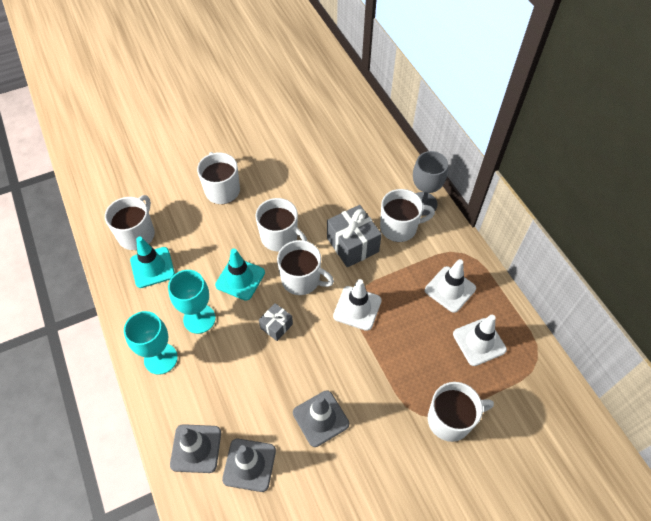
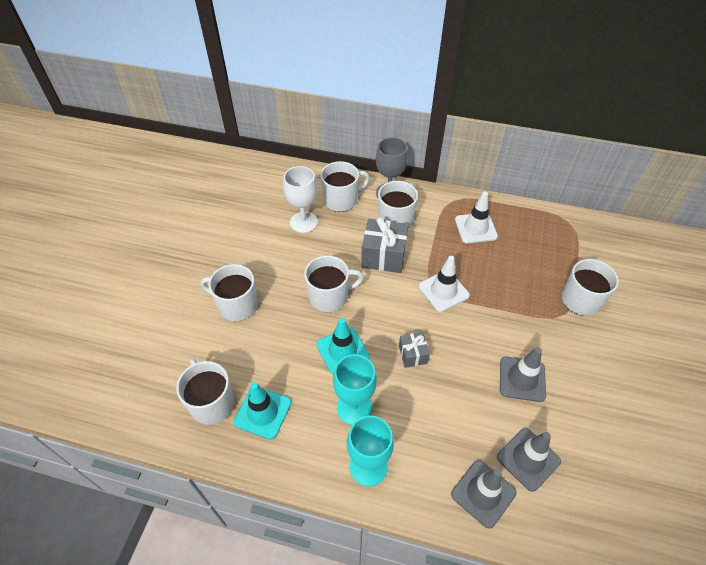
camera: 50 degrees left, 5 degrees down
white mug [277,240,334,295] -> white mug moved to [320,161,370,212]
white traffic cone [453,315,507,366] -> none
none -> white goblet [283,166,318,233]

